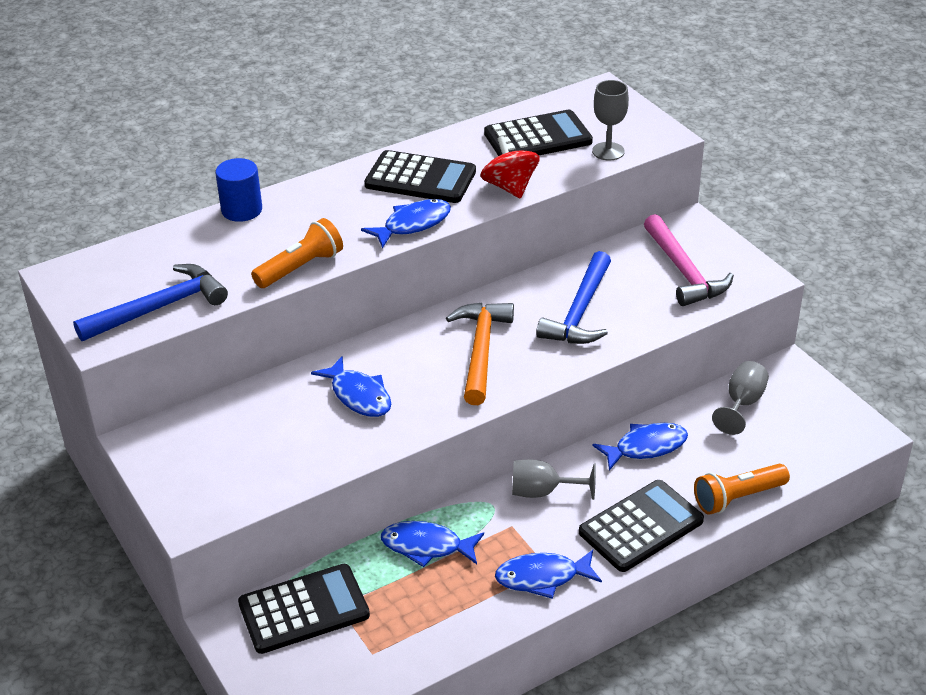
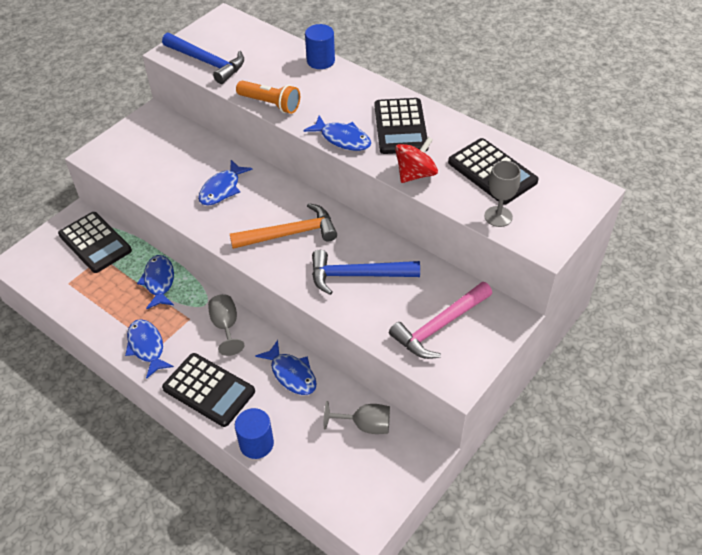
camera: 70 degrees right, 10 degrees up
orange flashlight [694,464,790,515] -> blue cylinder [235,408,274,459]

